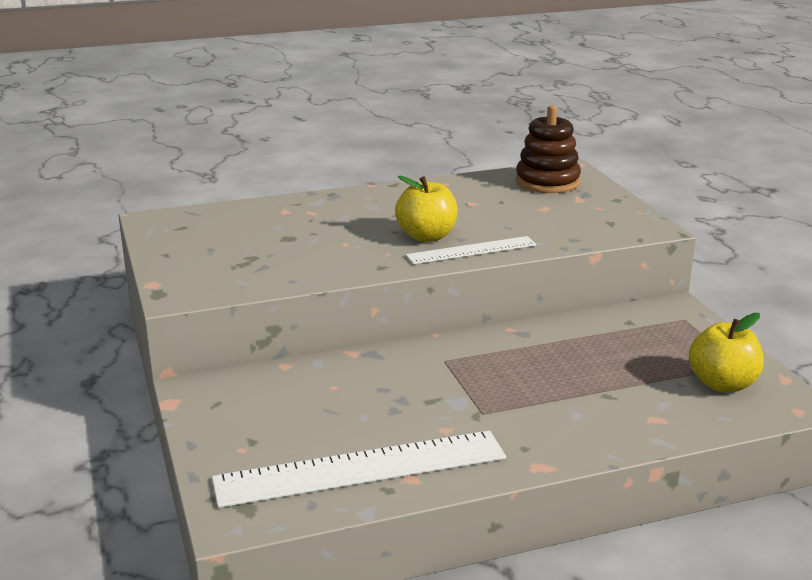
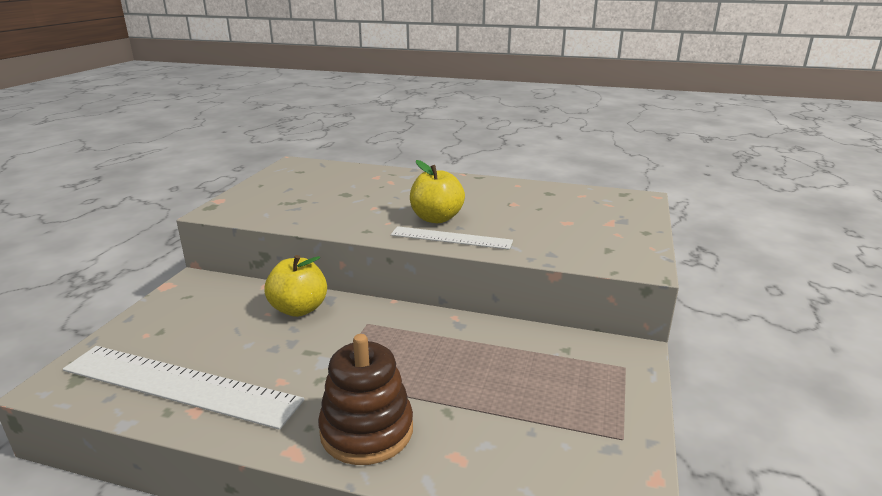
camera: 35 degrees right, 0 degrees up
brown stacking toy [516,105,581,193] -> brown stacking toy moved to [318,334,413,465]
yellow apple [689,313,764,392] -> yellow apple moved to [265,255,327,317]

